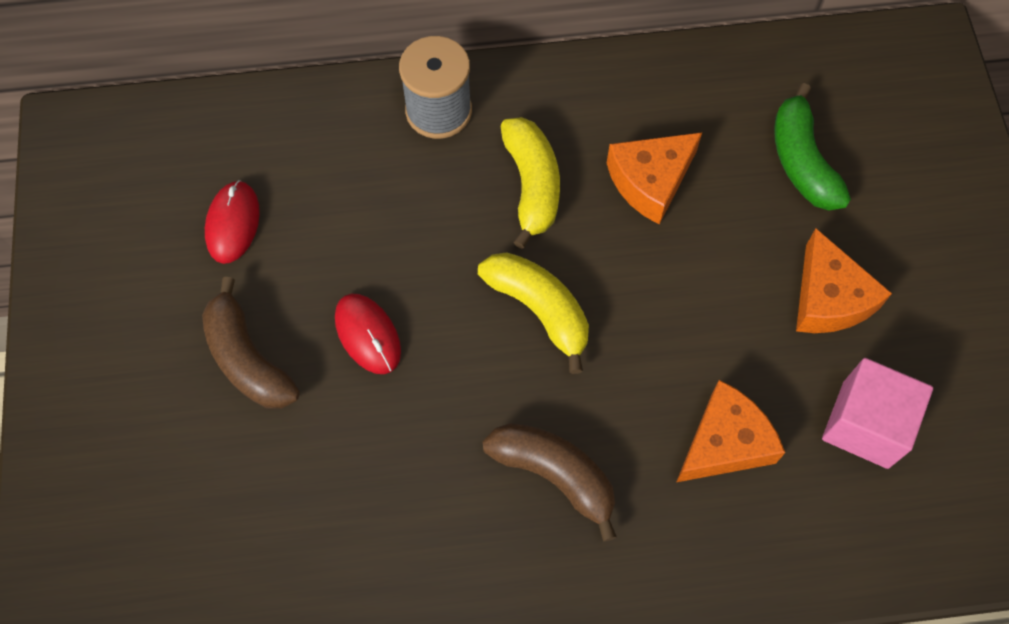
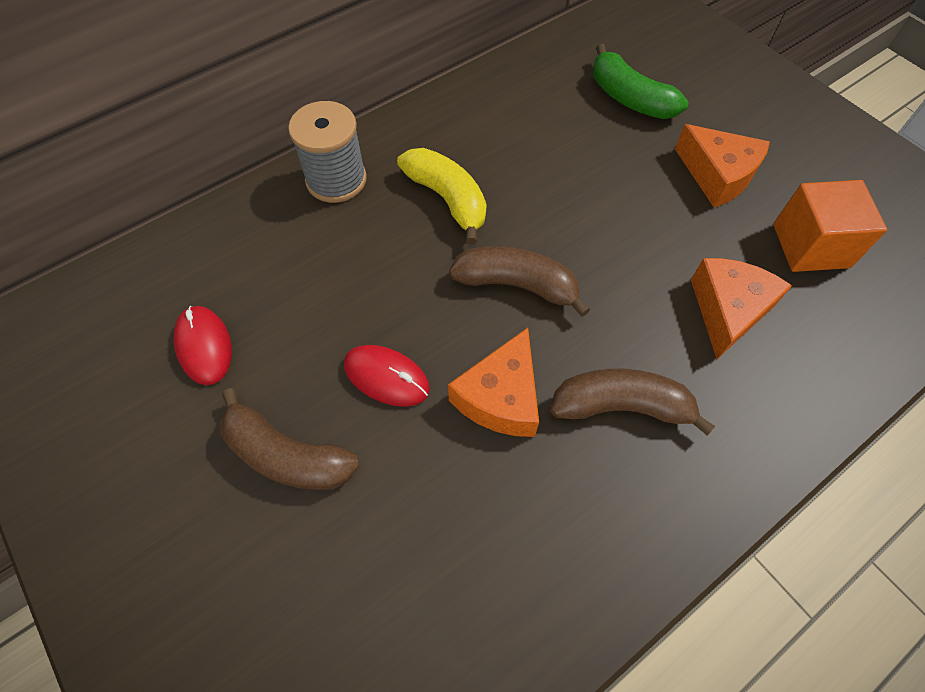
camera: 30 degrees left, 5 degrees down
yellow banana [478,252,589,374] -> brown banana [449,246,590,317]
orange cheese [607,132,702,225] -> orange cheese moved to [448,328,539,437]
pink cube [822,358,933,469] -> orange cube [773,180,887,272]

